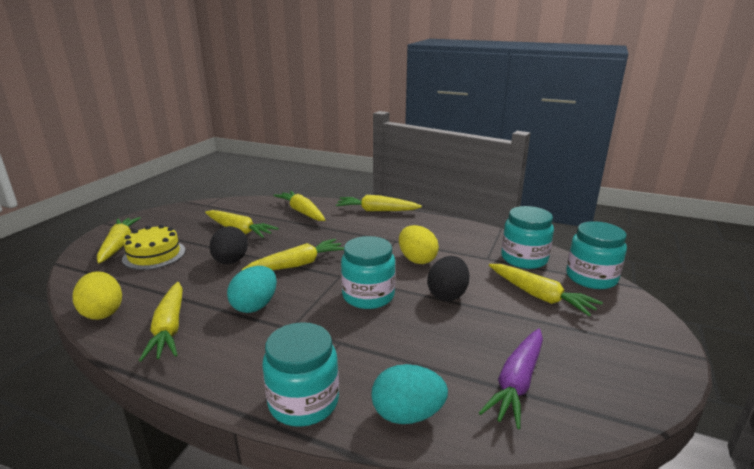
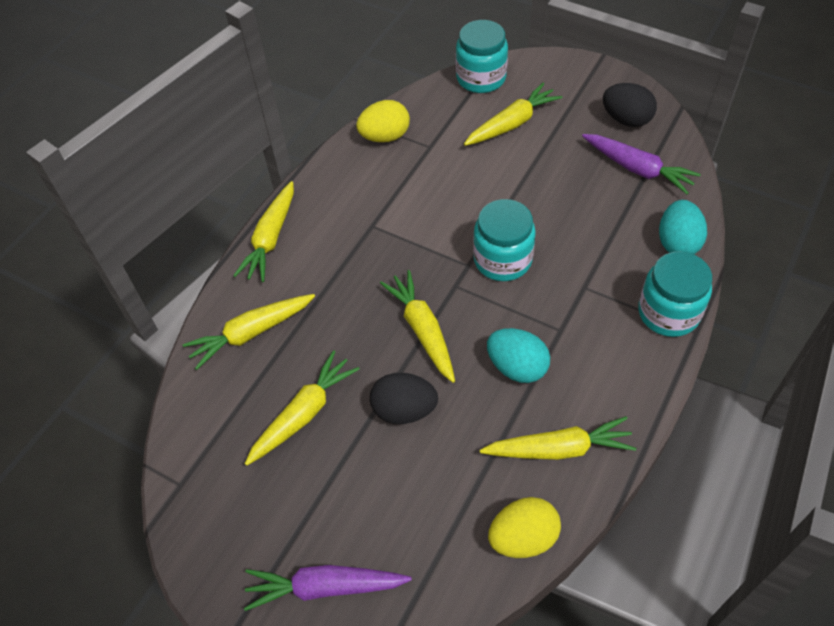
camera: 80 degrees left, 30 degrees up
yellow carrot [97,217,141,264] -> purple carrot [244,565,412,611]
yellow cake [122,225,185,270] -> none
yellow egg [399,225,439,264] -> yellow egg moved to [356,100,410,142]
black egg [427,256,470,301] -> black egg moved to [603,83,657,127]
turquoise jar [501,206,554,269] -> none

